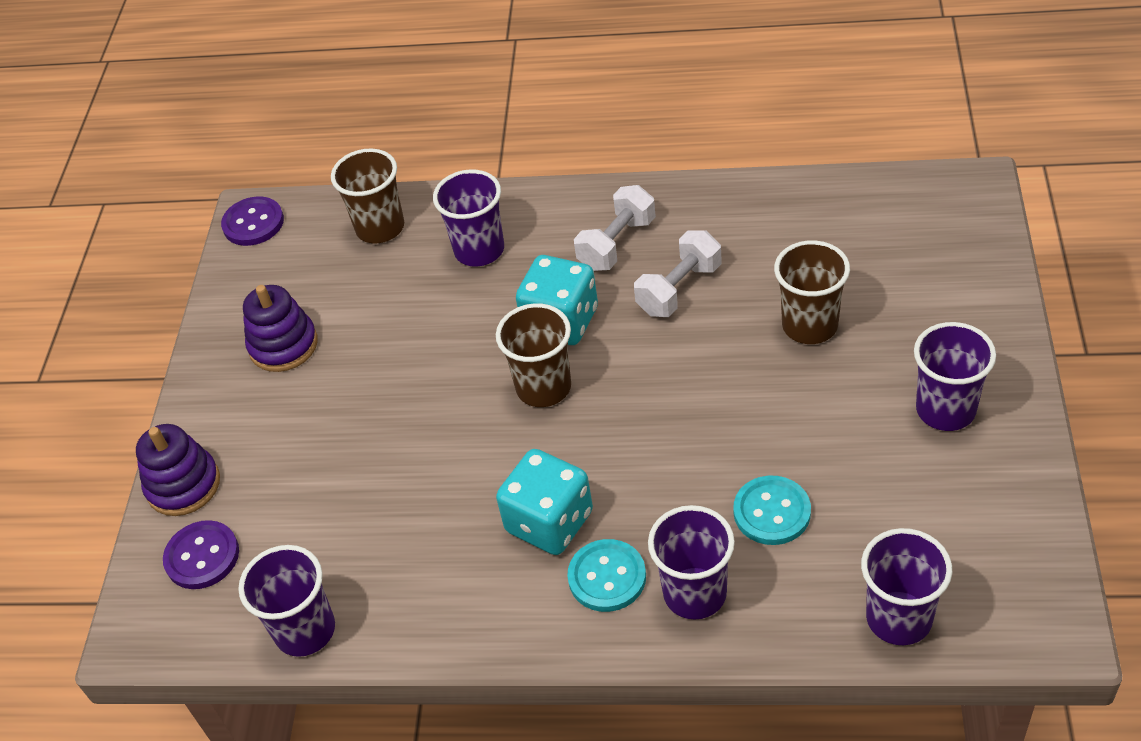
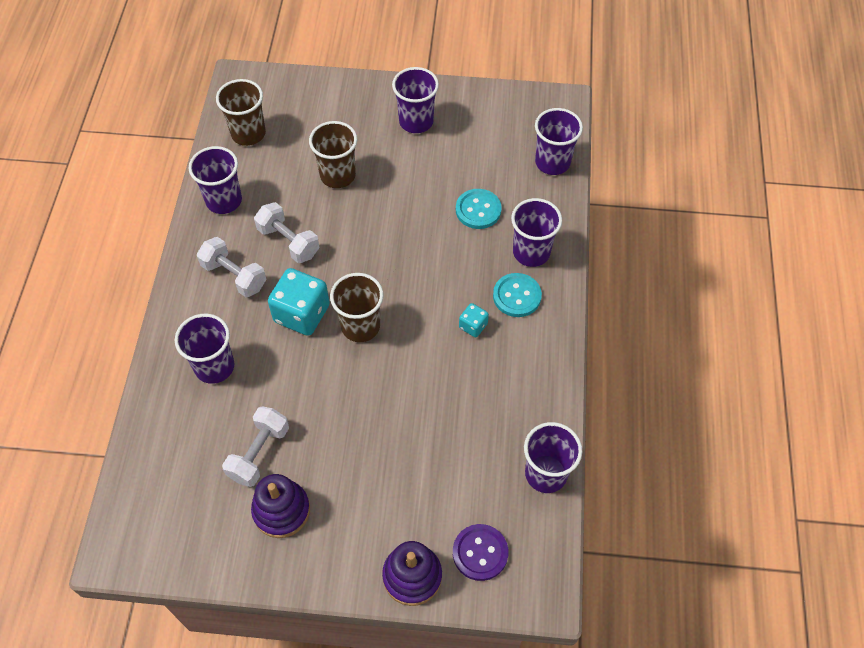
camera: 95 degrees left, 10 degrees up
purple button [221,197,284,246] -> none
brown cup [331,148,404,244] -> brown cup moved to [216,79,266,146]
turquoise dice [496,449,593,555] -> turquoise dice [459,303,489,338], size x0.50
none -> purple cup [188,146,242,214]
none -> white dumbbell [222,406,289,487]

